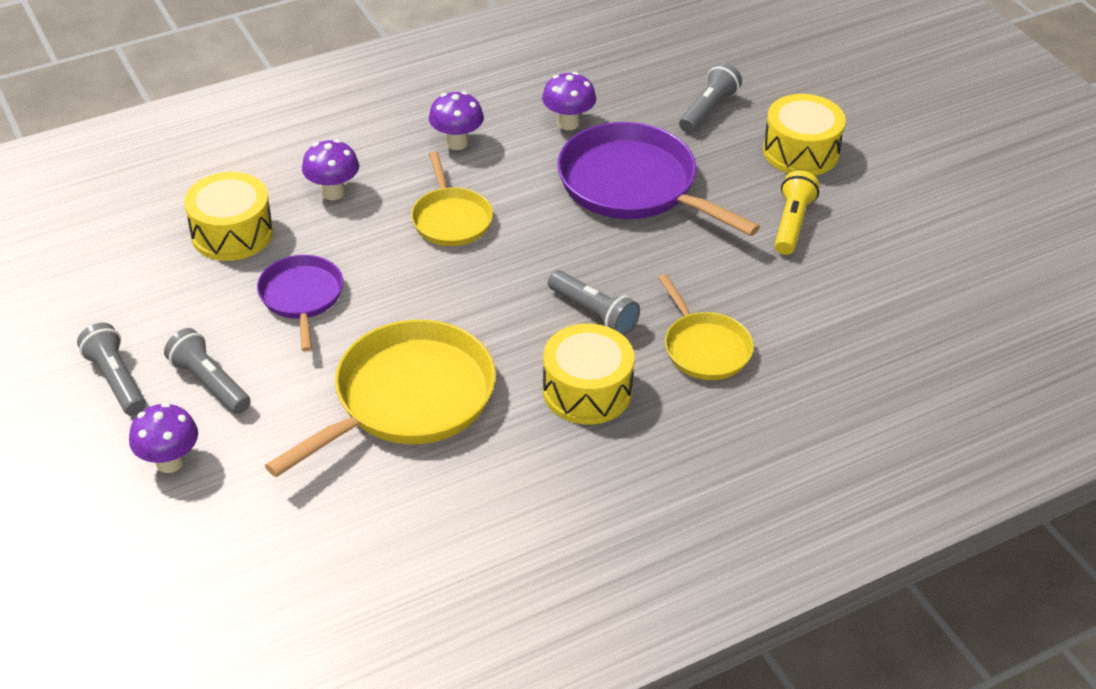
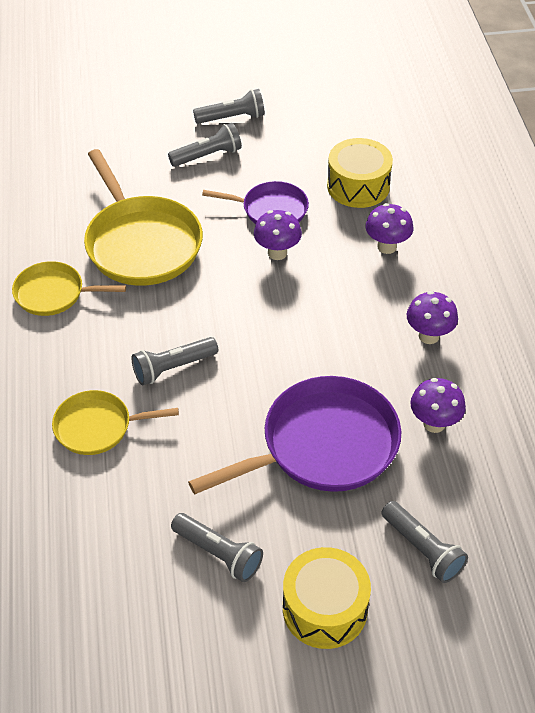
camera: 110 degrees right, 5 degrees up
purple mushroom [129,403,198,473] -> purple mushroom moved to [254,210,302,260]
yellow pan [411,151,493,246] -> yellow pan moved to [12,261,126,316]
yellow drum [543,324,635,424] -> none
yellow flashlight [775,170,819,255] -> grey flashlight [171,513,263,582]

